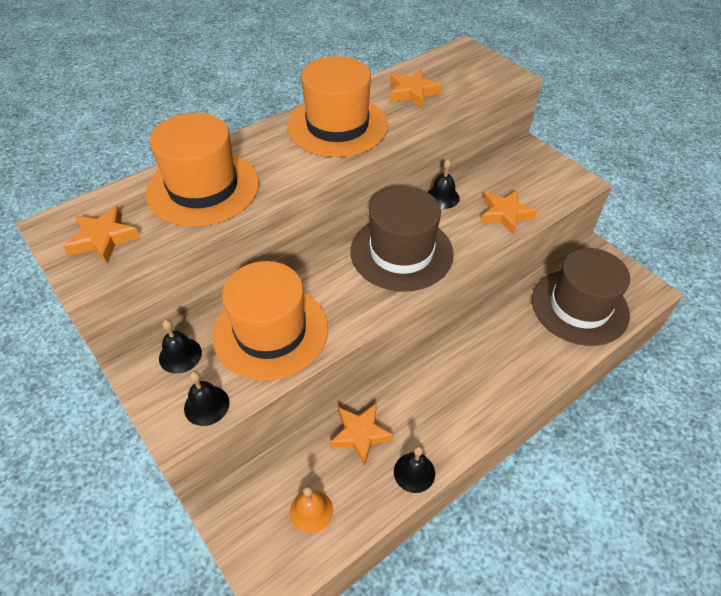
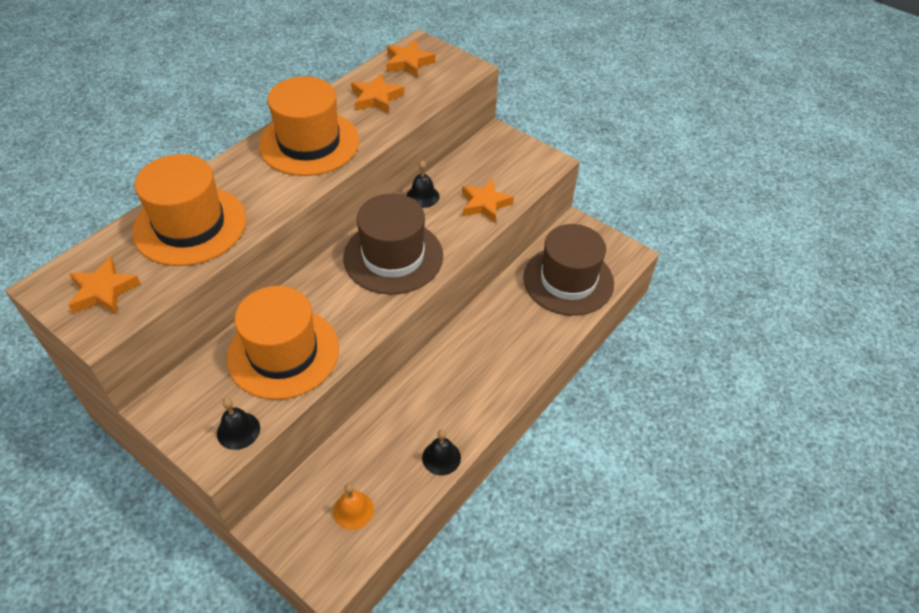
camera: 15 degrees left, 0 degrees up
black bell [159,319,202,374] -> none
orange star [329,403,394,466] -> orange star moved to [386,40,435,77]

